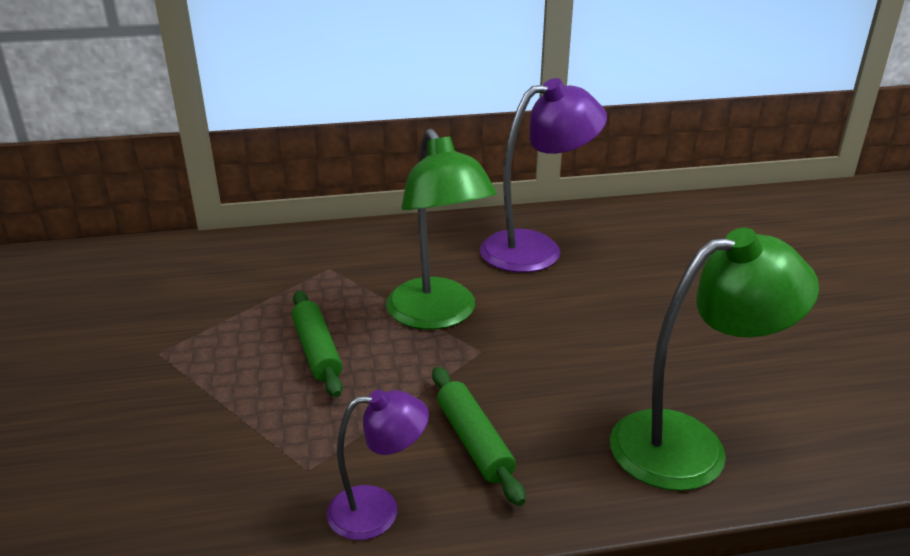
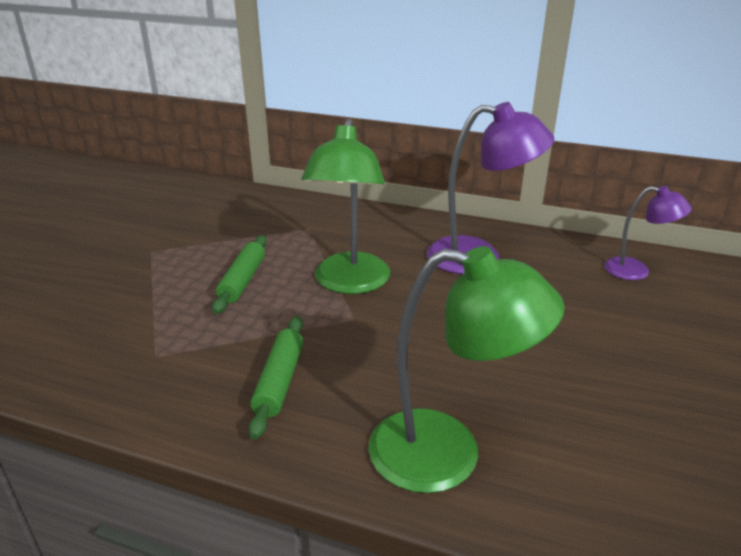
camera: 30 degrees right, 0 degrees up
purple lamp [327,389,429,540] -> purple lamp moved to [604,186,692,280]

